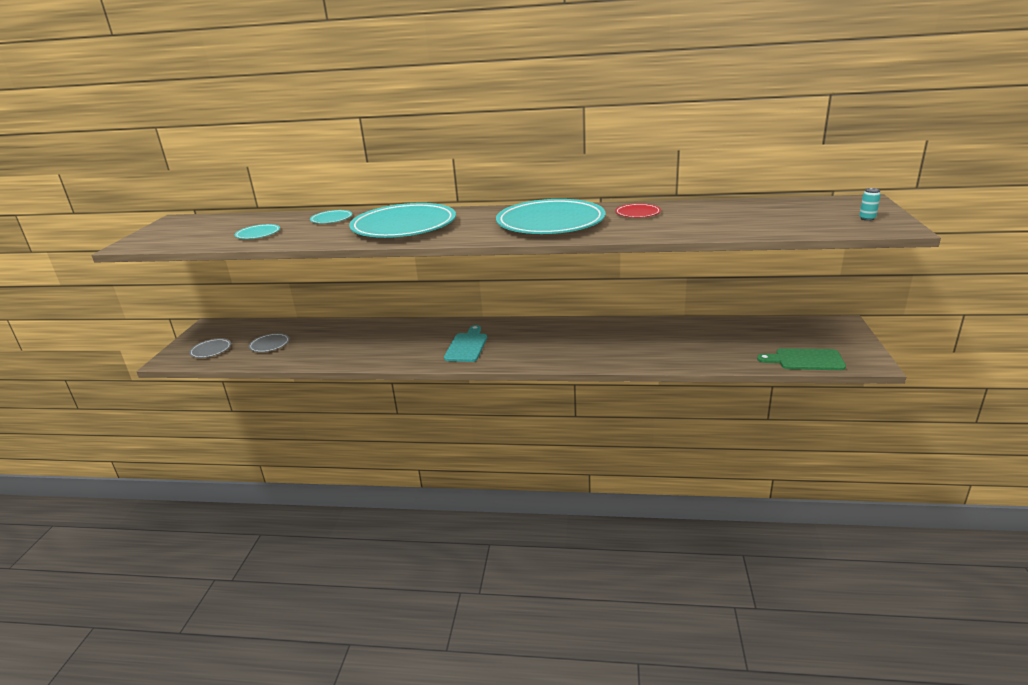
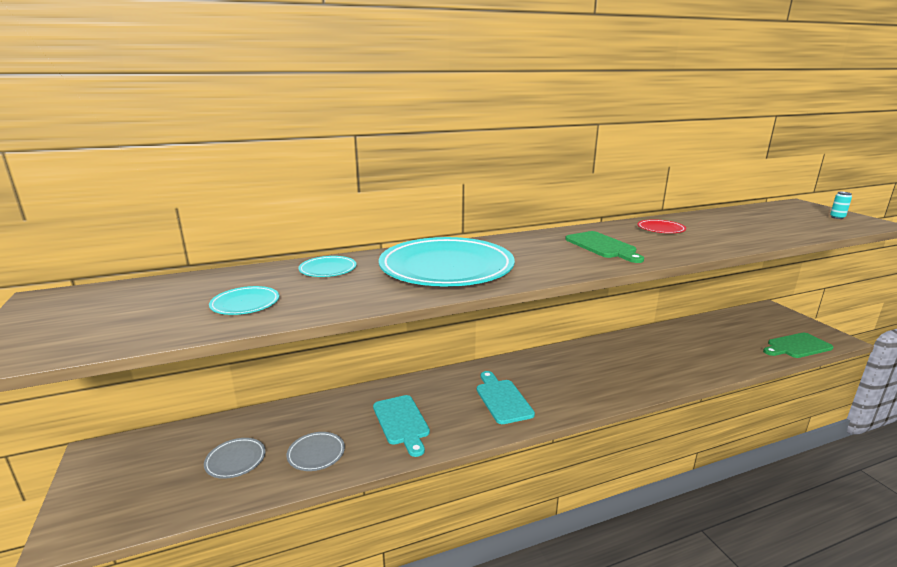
camera: 30 degrees left, 5 degrees down
grey plate [189,338,231,358] -> grey plate moved to [287,432,345,471]
turquoise plate [496,199,606,234] -> green cutting board [565,231,644,263]
none -> turquoise cutting board [373,395,430,457]

